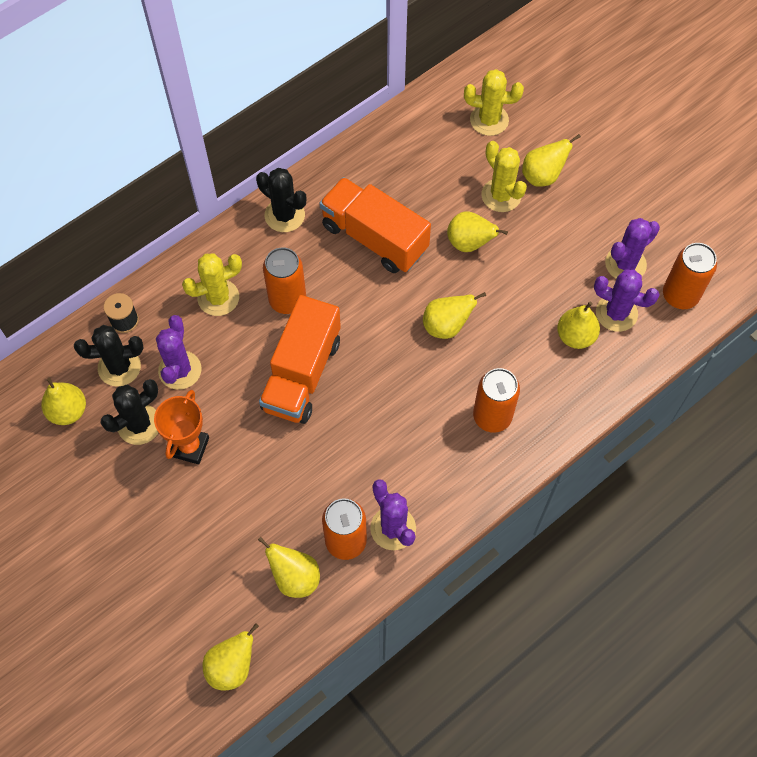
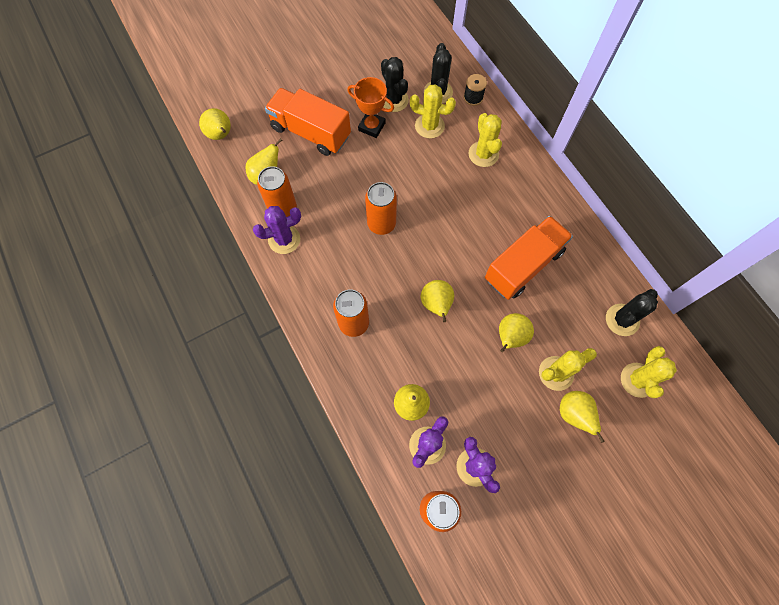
camera: 100 degrees right, 5 degrees up
yellow pear [41,378,86,425] -> none
purple cactus [156,315,202,390] -> yellow cactus [410,84,456,138]
black cactus [256,168,306,232] -> black cactus moved to [606,289,658,336]
orange truck [259,295,341,424] -> orange truck moved to [265,88,351,156]
orange can [263,247,306,314] -> orange can moved to [365,182,397,235]

